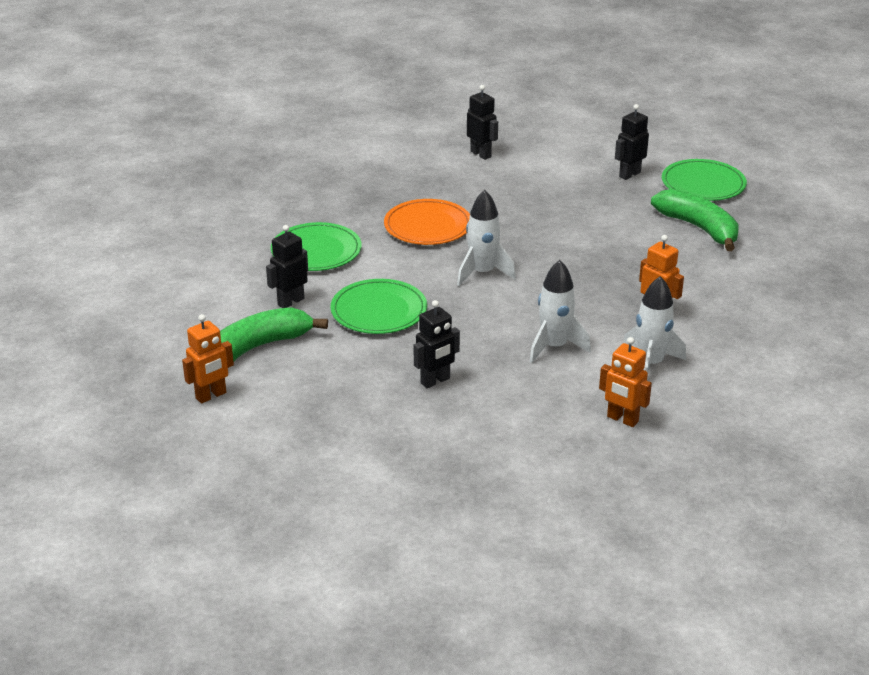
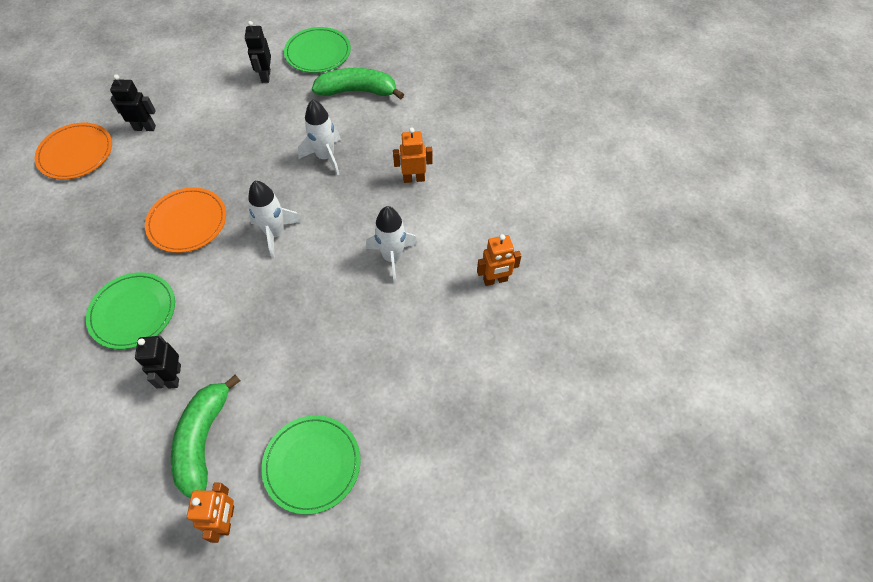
camera: 50 degrees left, 25 degrees up
green plate [331,279,427,334] -> green plate moved to [262,415,361,515]
black robot [414,300,460,388] -> none
white rocket [623,276,686,377] -> white rocket moved to [298,99,341,175]
none -> orange plate [34,122,112,180]

